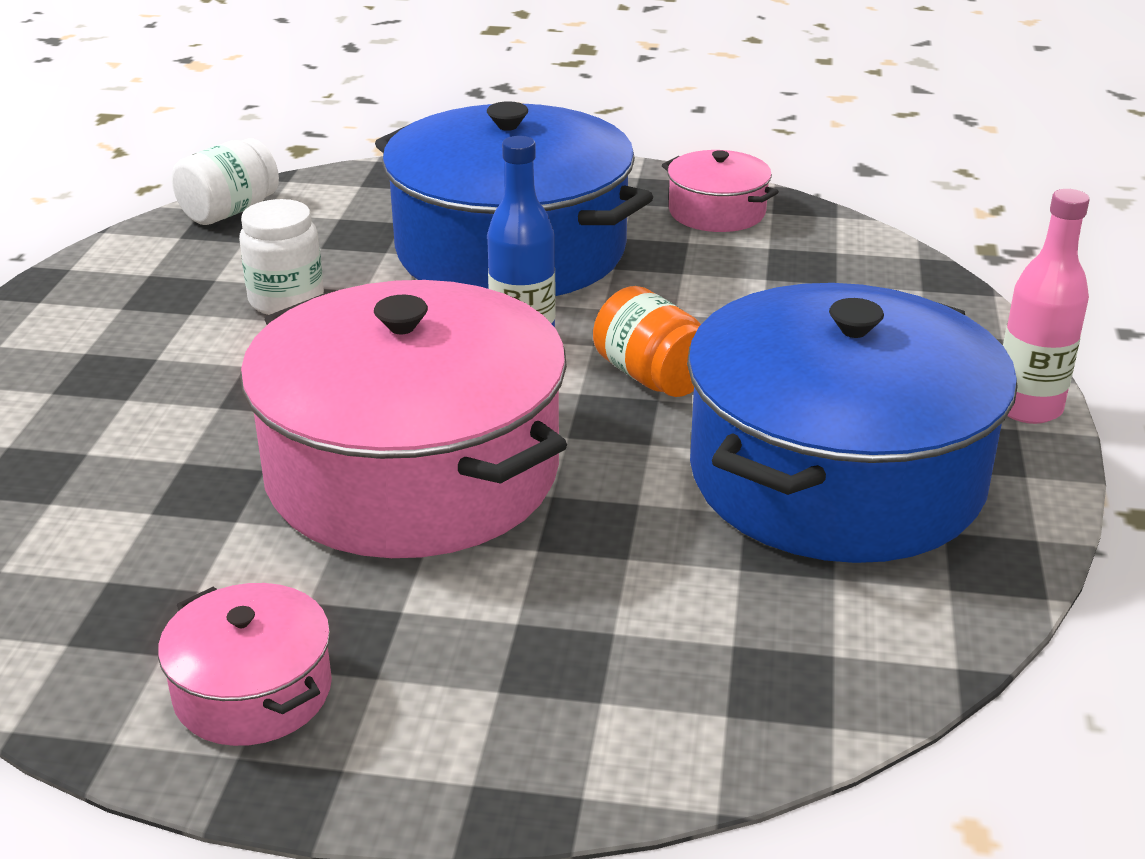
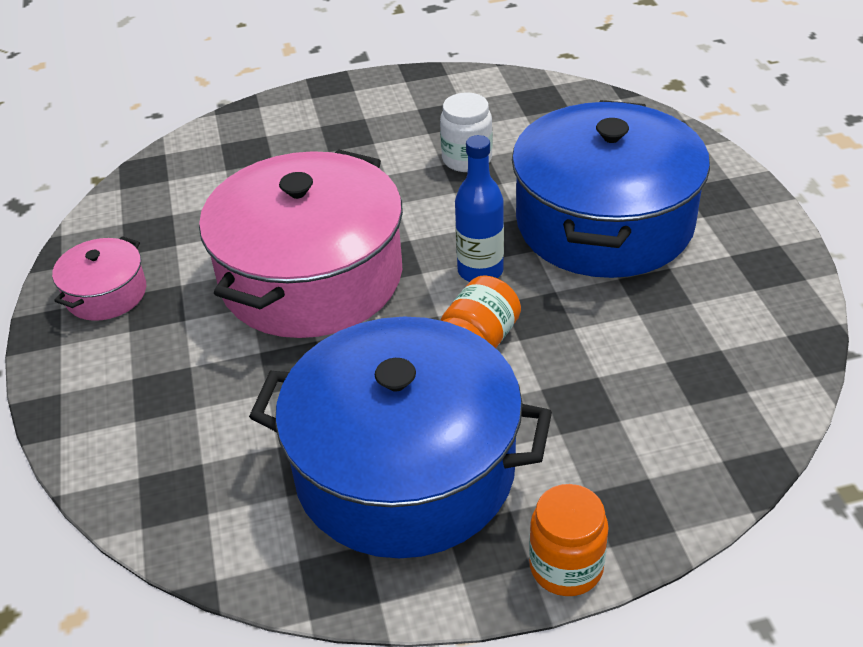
camera: 70 degrees right, 10 degrees up
white jar [172,138,279,225] -> none
pink pot [662,150,779,232] -> none
pink bottle [1003,189,1089,424] -> orange jar [529,484,609,596]

